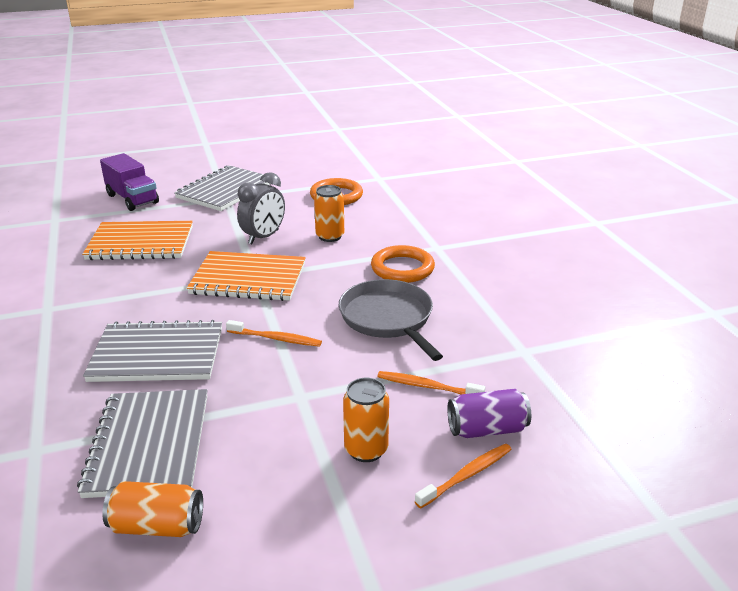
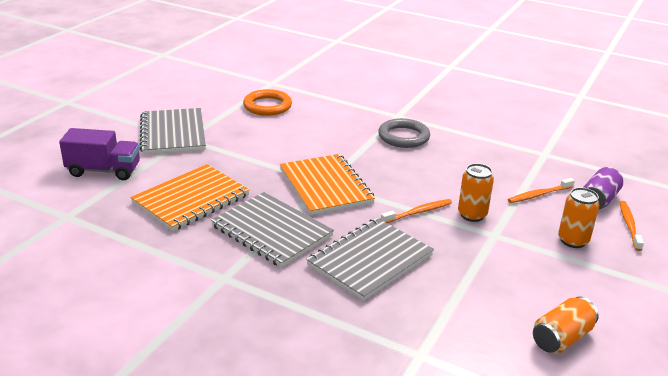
camera: 45 degrees left, 0 degrees up
grey notebook [77,389,207,498] -> grey notebook moved to [211,192,334,268]
orange notebook [187,251,306,301] -> orange notebook turned 75 degrees counterclockwise [280,154,375,215]
grey clock [237,172,285,244] -> none
orange can [314,185,344,242] -> orange can moved to [458,163,494,222]
grey pan [339,279,443,361] -> none
orange ring [371,245,435,283] -> grey ring [378,118,430,148]

